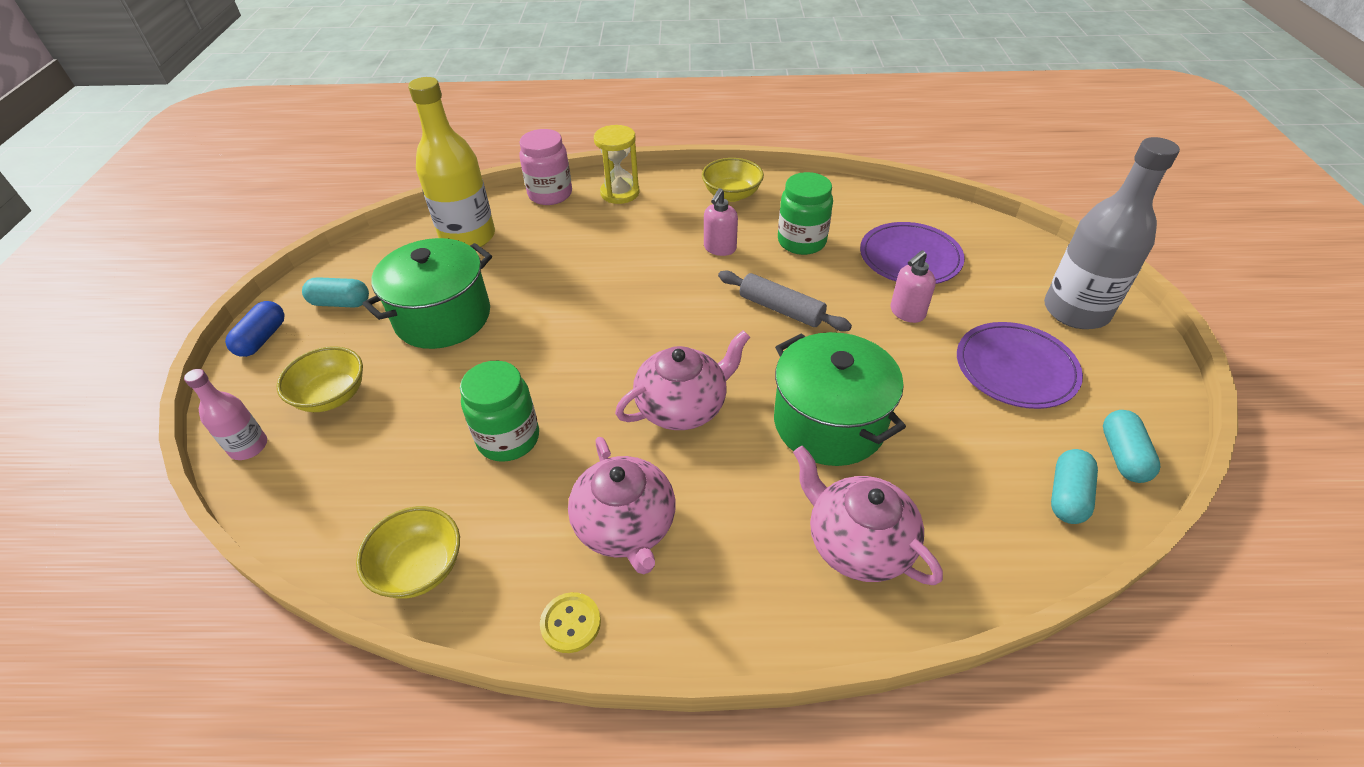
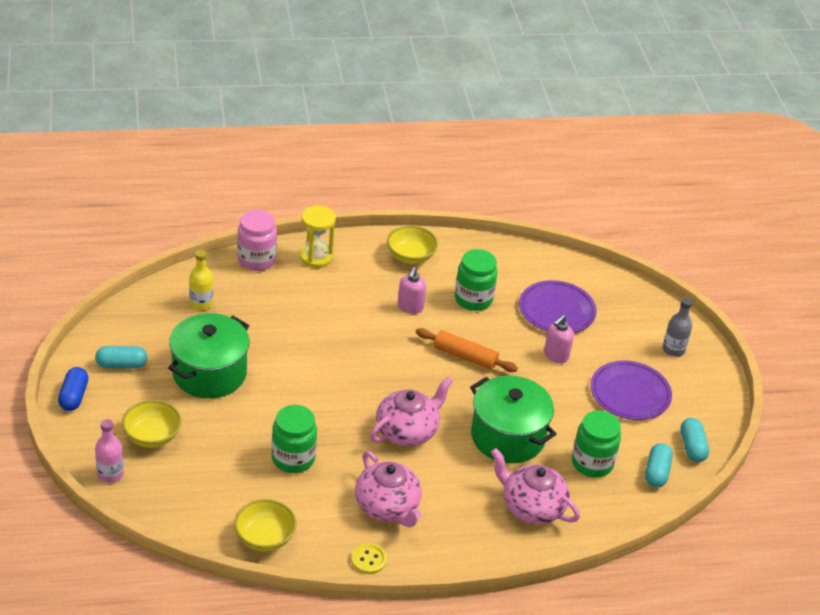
camera: 15 degrees left, 5 degrees down
yellow bottle [408,77,495,247] -> yellow bottle [189,250,213,310], size x0.51
grey rolling pin [718,270,852,331] -> orange rolling pin [416,328,518,372]
grey bottle [1044,137,1180,329] -> grey bottle [663,298,692,357], size x0.51
none -> green jar [572,410,621,478]

